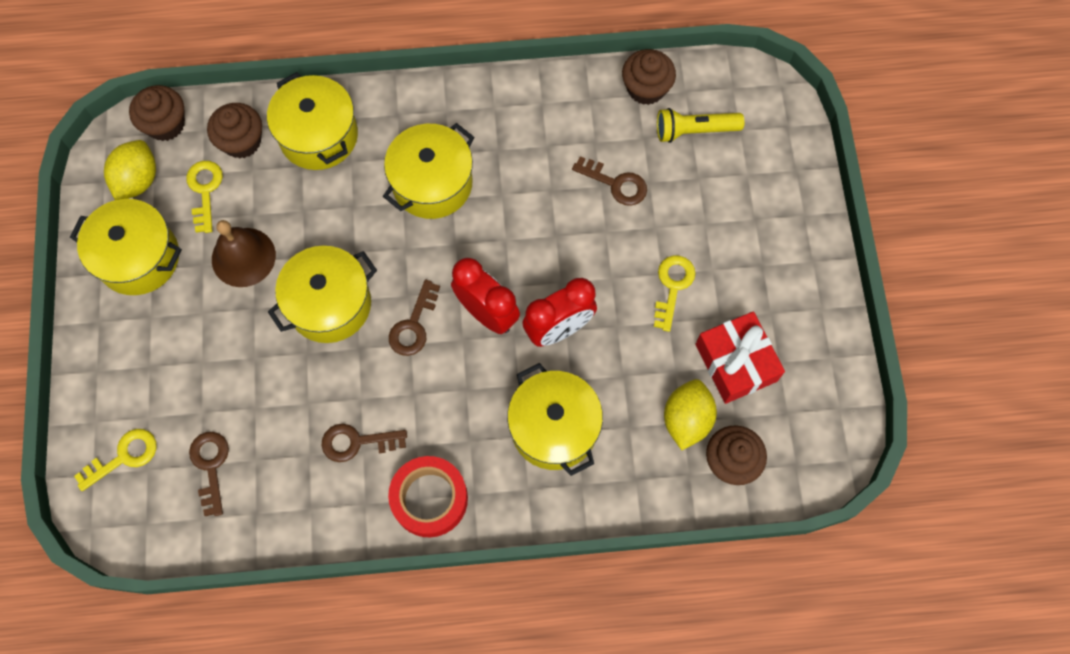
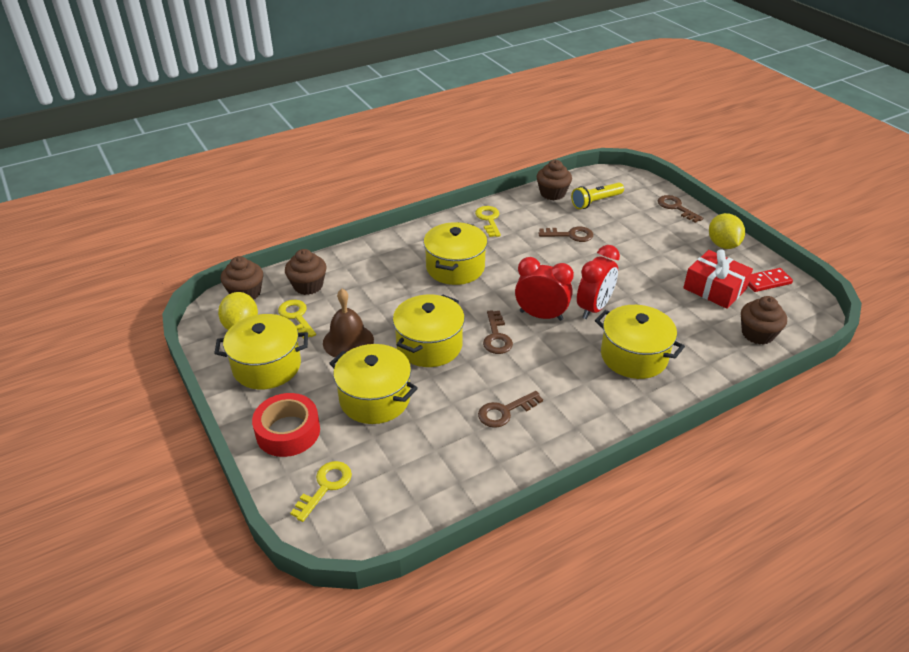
camera: 25 degrees left, 30 degrees down
brown key [189,432,229,516] -> brown key moved to [658,195,703,223]
yellow pot [267,72,358,170] -> yellow pot moved to [329,344,418,424]
red tape [388,456,468,537] -> red tape moved to [252,393,320,457]
yellow key [654,255,696,332] -> yellow key moved to [475,206,501,237]
yellow lemon [664,379,717,450] -> yellow lemon moved to [709,213,745,249]
none -> red domino [748,268,793,292]

